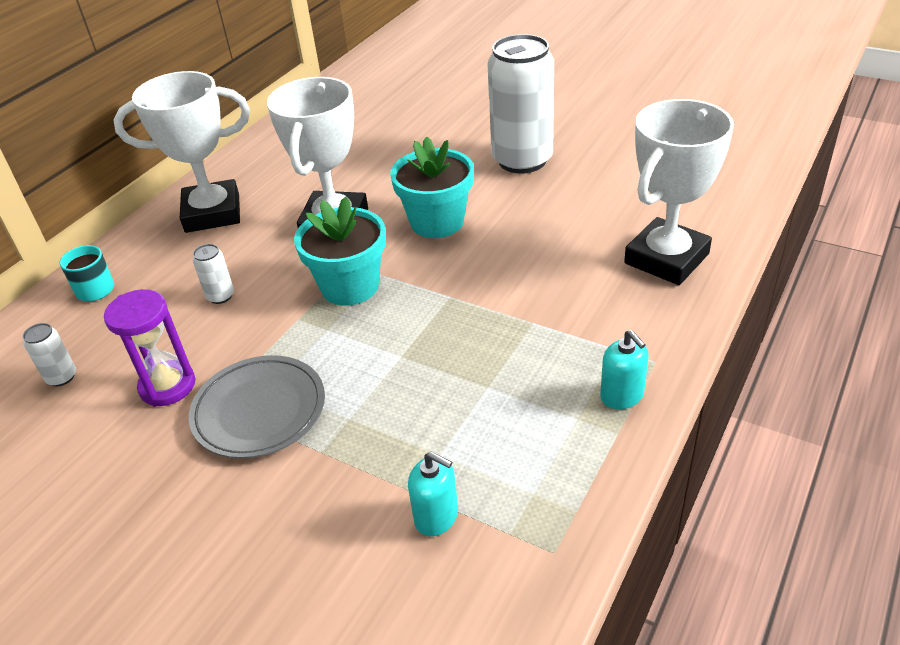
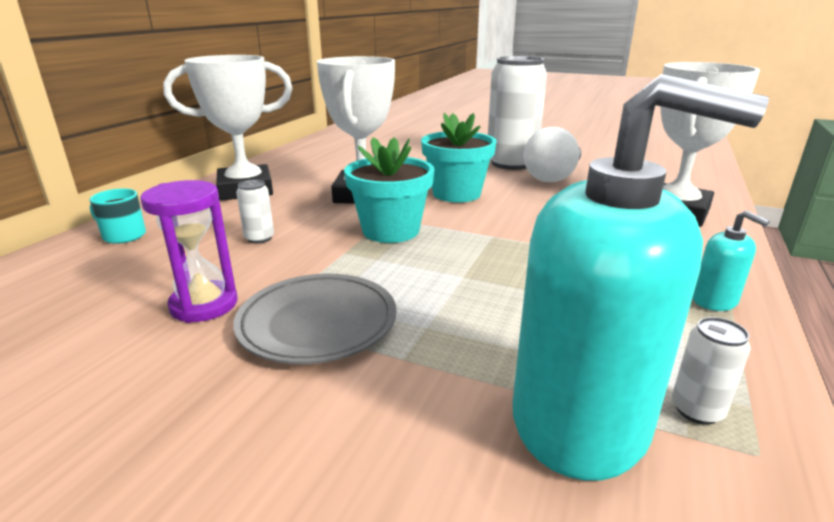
camera: 10 degrees left, 15 degrees down
white can [23,323,76,386] -> white can moved to [672,317,751,425]
turquoise soap dispenser [408,452,458,536] -> turquoise soap dispenser [512,74,769,481], size x2.42
none -> white light bulb [523,127,581,182]

